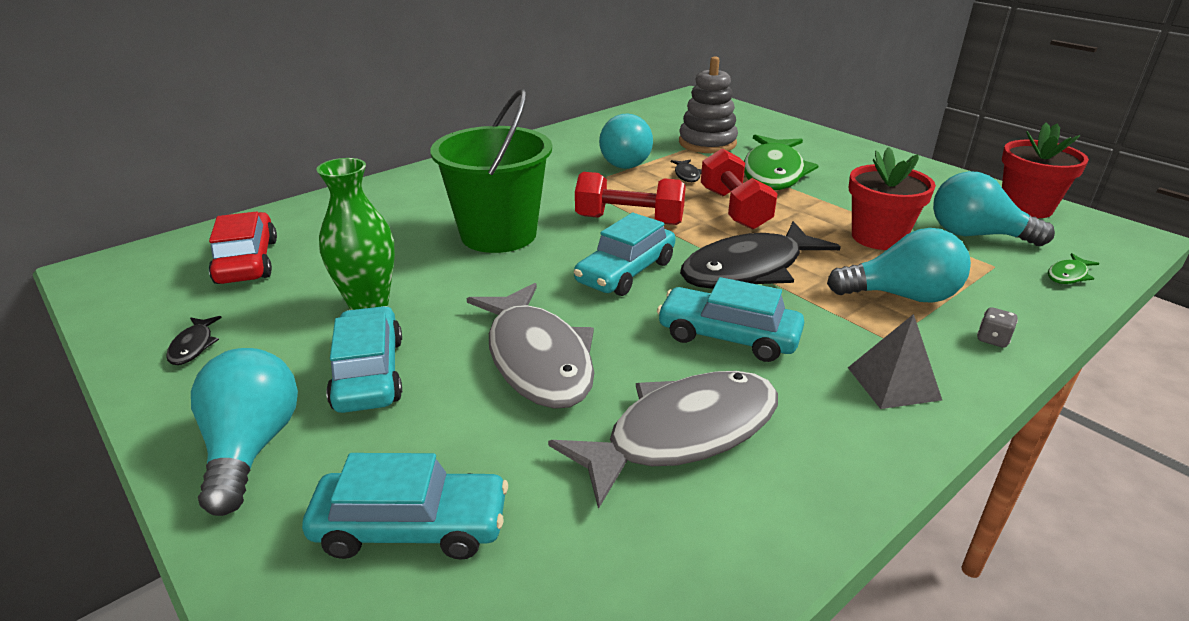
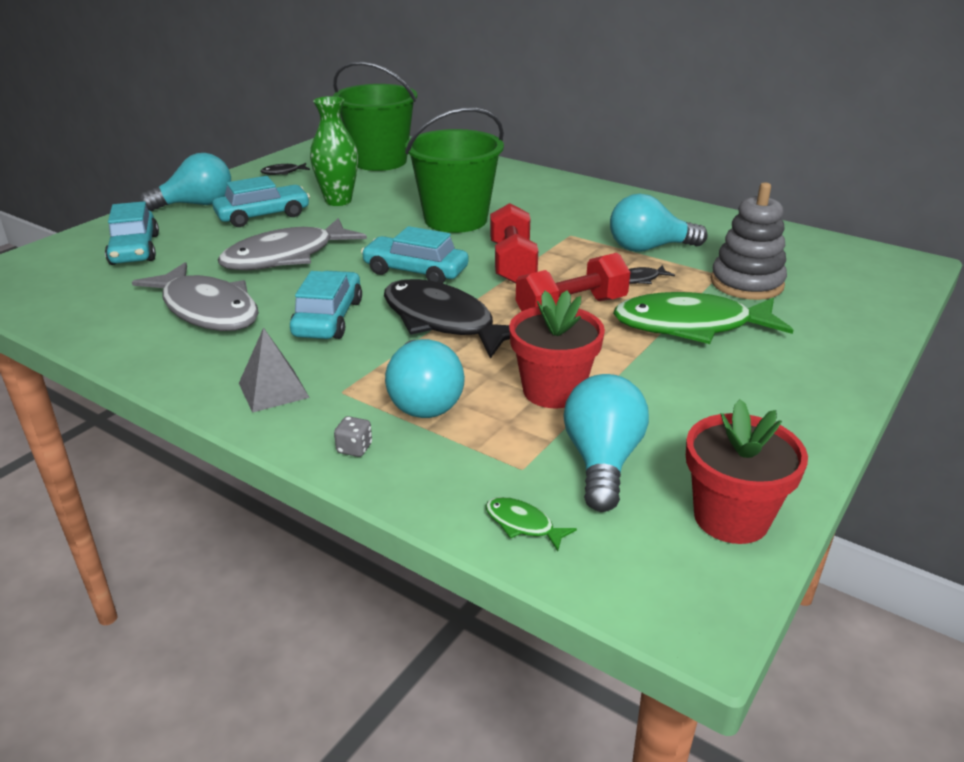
camera: 75 degrees right, 0 degrees up
red car [209,212,277,284] -> green bucket [333,61,417,171]

